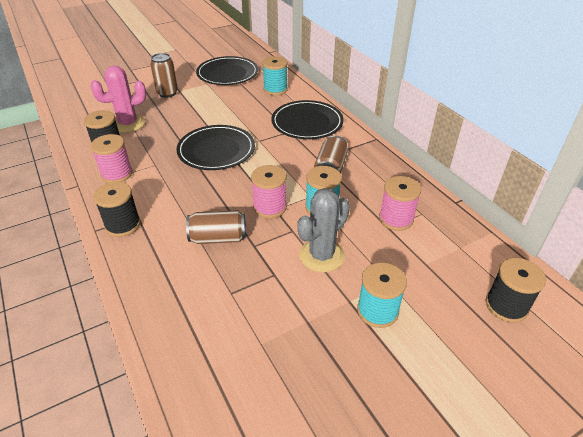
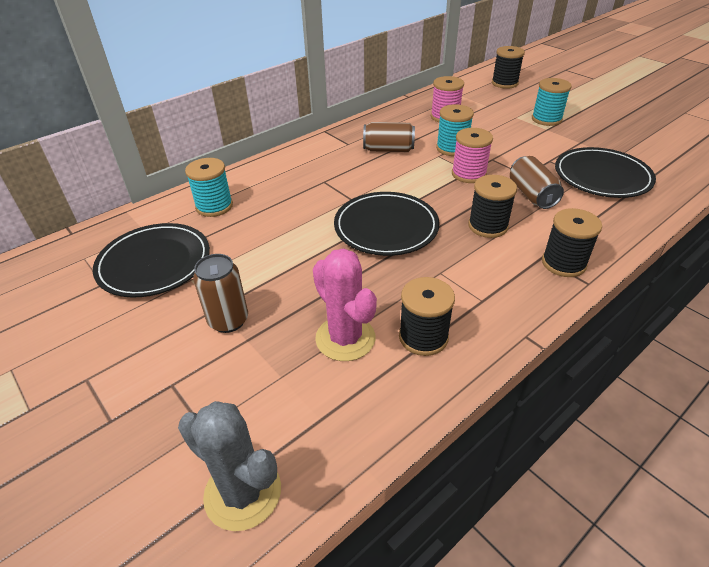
camera: 100 degrees left, 0 degrees up
pink spool [90,134,133,183] -> none
black plate [271,100,344,139] -> black plate moved to [555,147,656,198]
grey cactus [297,188,350,272] -> grey cactus moved to [178,401,281,531]
none -> black spool [468,175,517,238]

